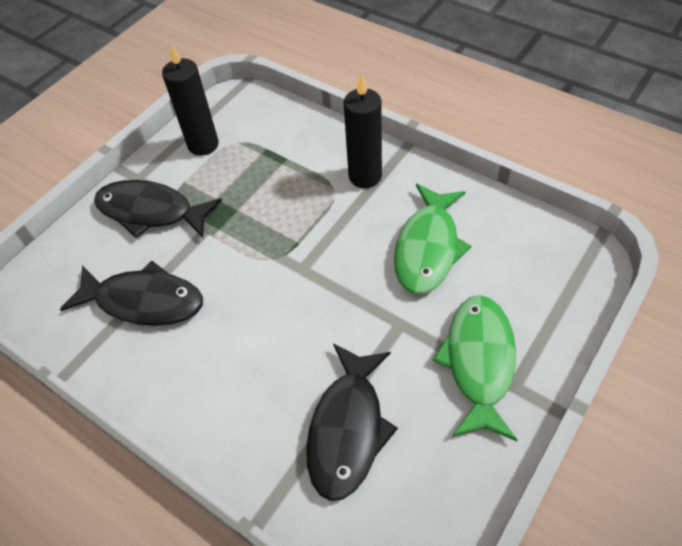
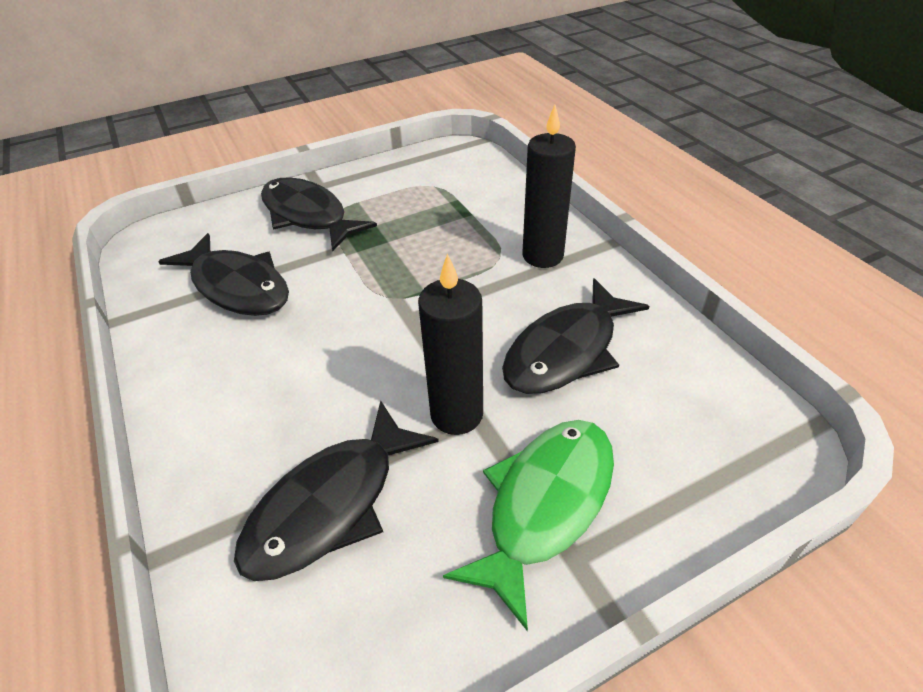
camera: 25 degrees right, 10 degrees down
black candle [162,44,219,156] -> black candle moved to [418,254,483,435]
green fish [394,184,471,294] -> black fish [502,278,650,394]

